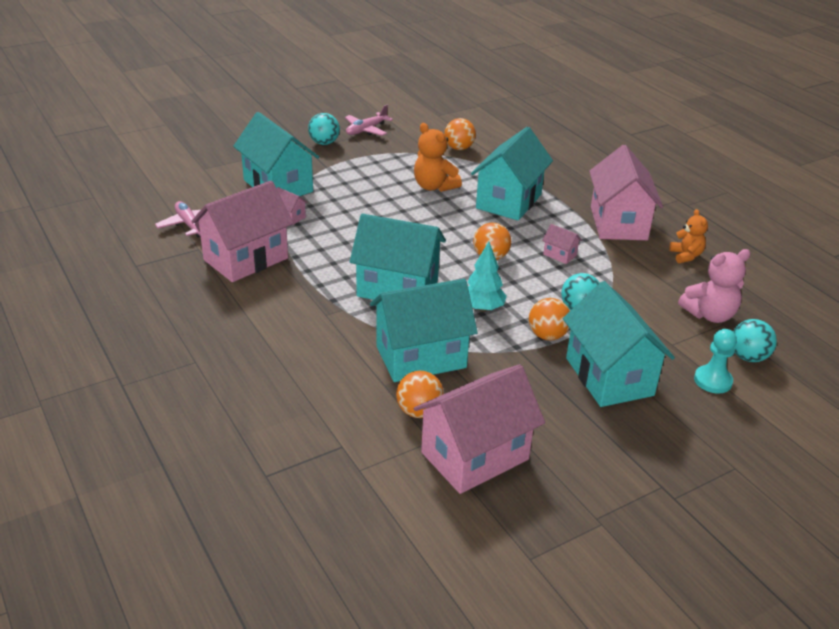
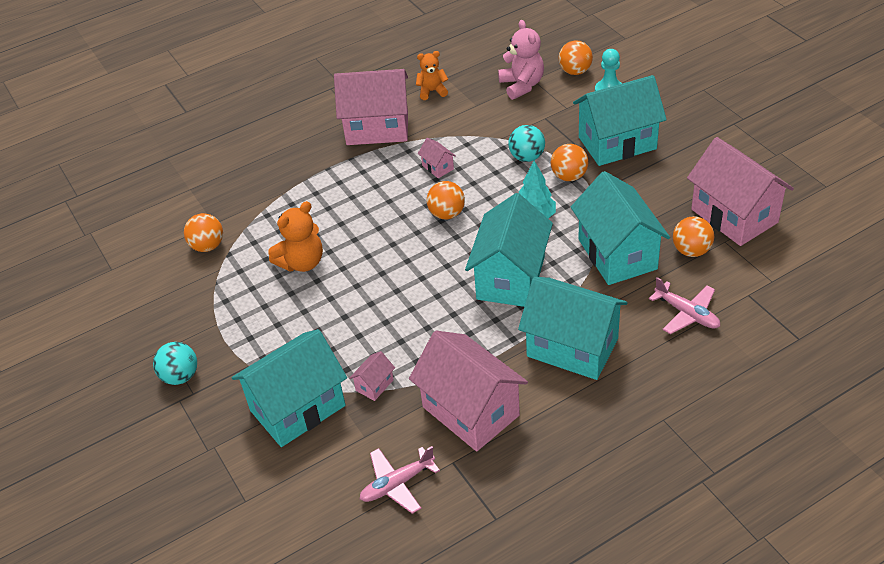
camera: 85 degrees left, 10 degrees up
pink plane [345,105,393,136] -> pink plane moved to [649,277,720,334]
turquoise house [471,127,553,221] -> turquoise house moved to [518,277,628,380]
pink house [542,224,582,264] -> pink house turned 75 degrees counterclockwise [418,138,456,178]
turquoise ball [733,319,777,362] -> orange ball [559,41,593,75]

